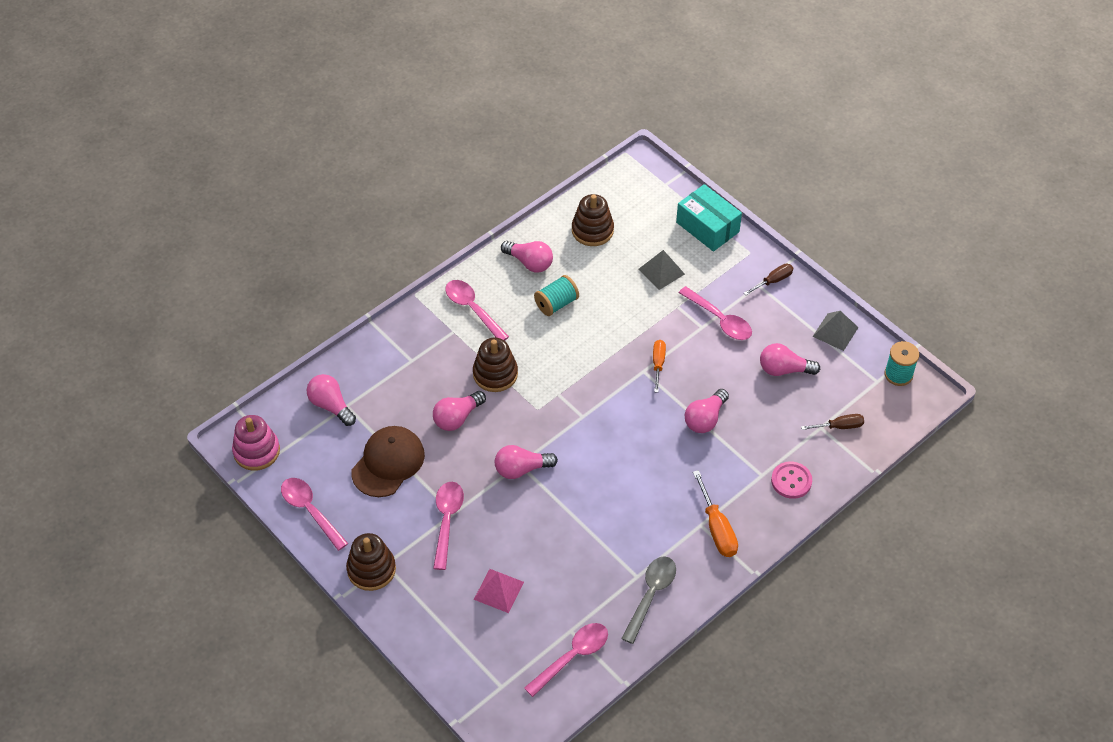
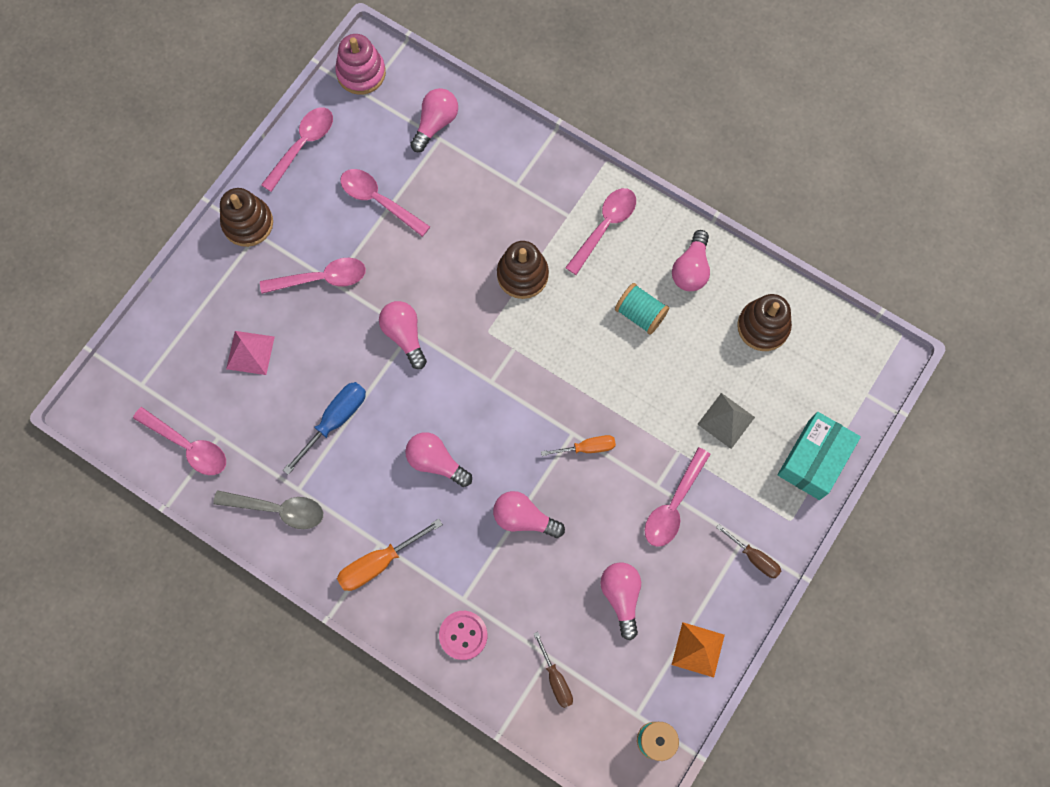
camera: 75 degrees right, 20 degrees up
brown cap [351,426,425,497] -> pink spoon [340,169,430,237]
pink light bulb [433,391,486,431] -> pink light bulb moved to [405,432,472,487]
grey pyramid [813,311,859,351] -> orange pyramid [672,622,725,678]
none -> blue screwdriver [283,382,366,475]

